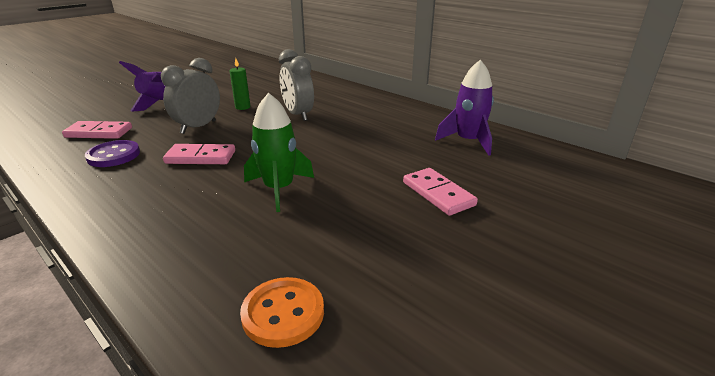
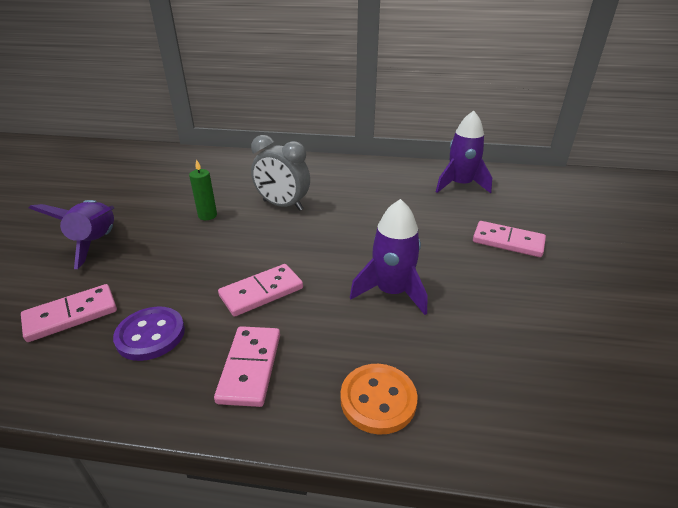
camera: 35 degrees left, 5 degrees up
grey clock [161,58,220,134] -> none
orange button [240,277,324,348] -> orange button moved to [340,364,418,435]
green rocket [244,93,314,212] -> purple rocket [350,199,427,315]
none -> pink domino [214,326,280,407]

